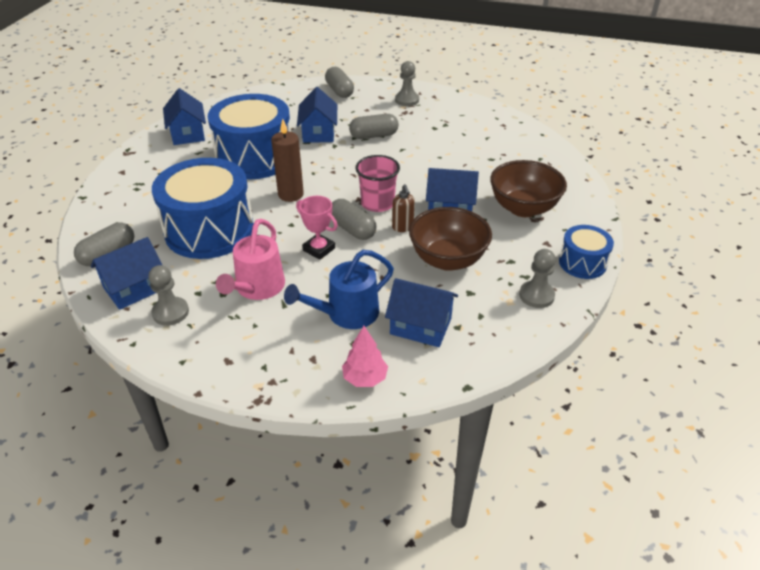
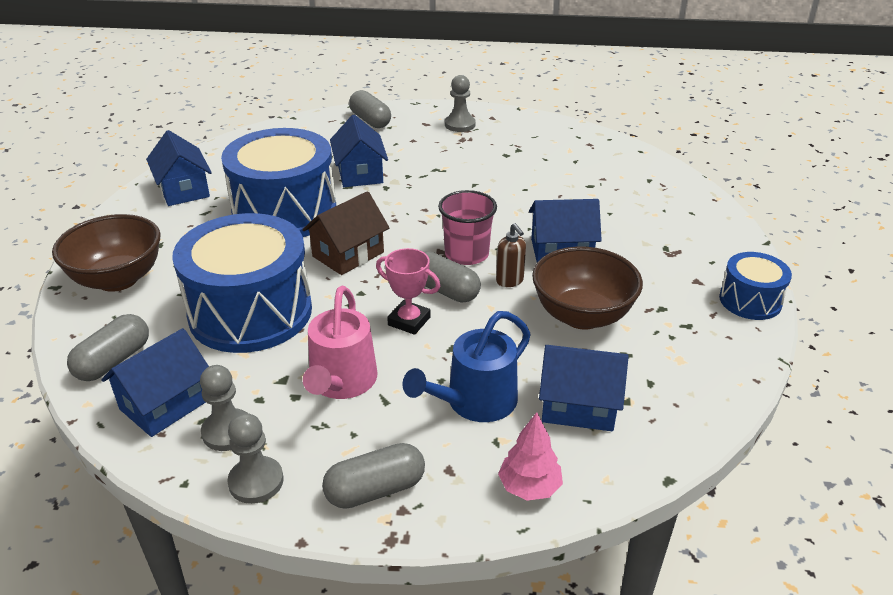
camera: 10 degrees left, 5 degrees down
brown candle [271,119,304,202] -> brown house [302,191,389,275]
grey capsule [349,114,399,139] -> grey capsule moved to [322,443,425,509]
brown bowl [490,160,567,217] -> brown bowl moved to [52,214,161,292]
grey pawn [519,249,556,308] -> grey pawn moved to [227,413,284,504]

